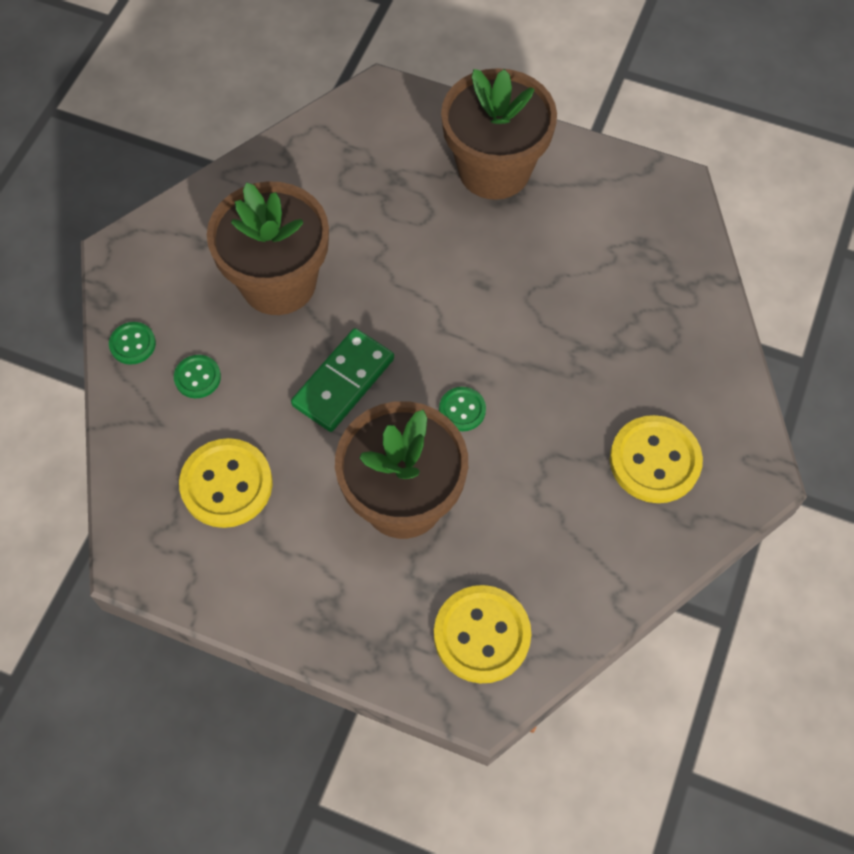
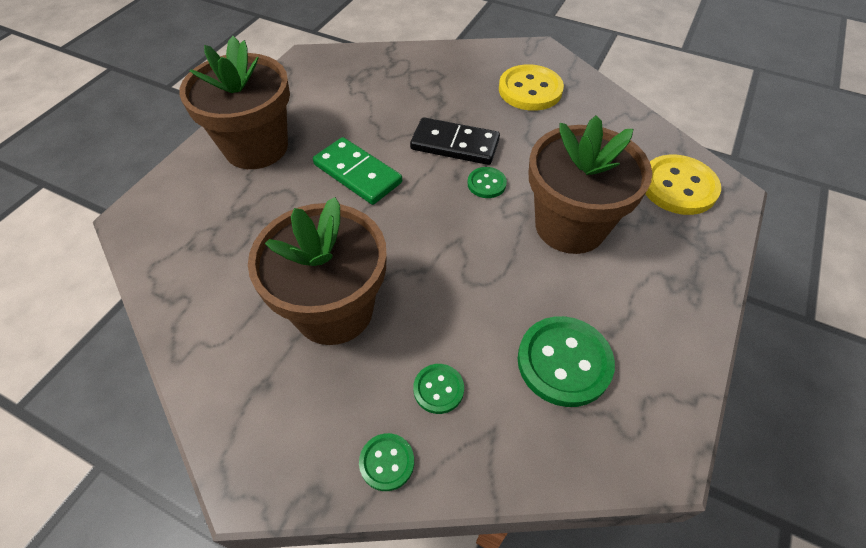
camera: 85 degrees left, 10 degrees down
yellow button [179,438,273,528] -> green button [517,316,615,407]
green domino [291,328,394,432] -> green domino moved to [313,137,402,205]
none -> black domino [410,117,500,165]

